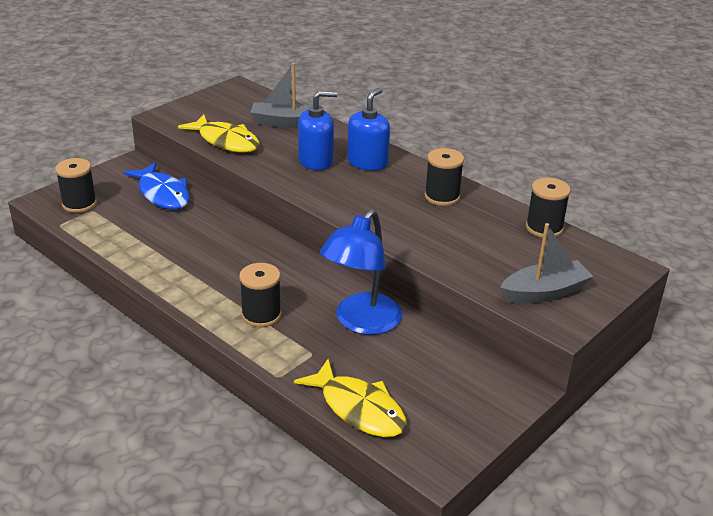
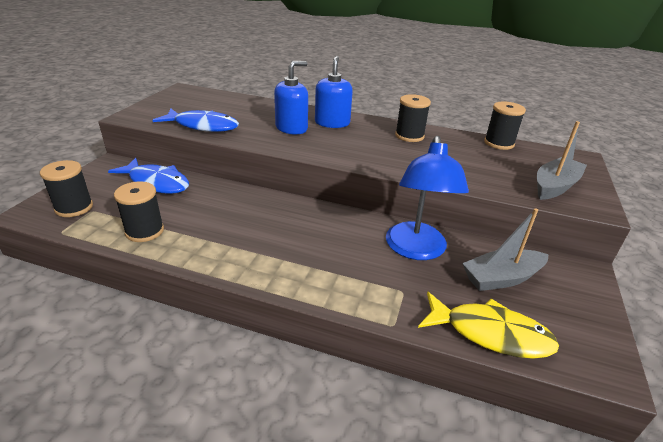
camera: 25 degrees left, 0 degrees up
yellow fish [178,114,260,153] -> blue fish [153,109,239,132]
black spool [239,263,281,327] -> black spool moved to [114,181,164,242]
grey boat [250,63,326,128] -> grey boat moved to [462,208,549,291]

